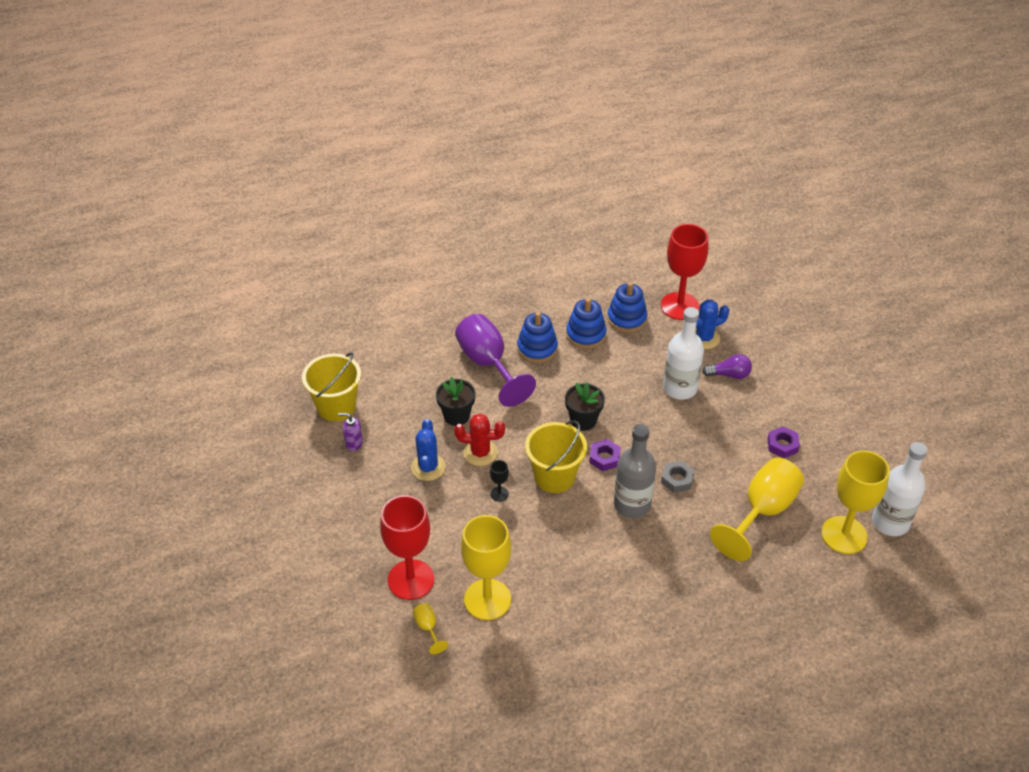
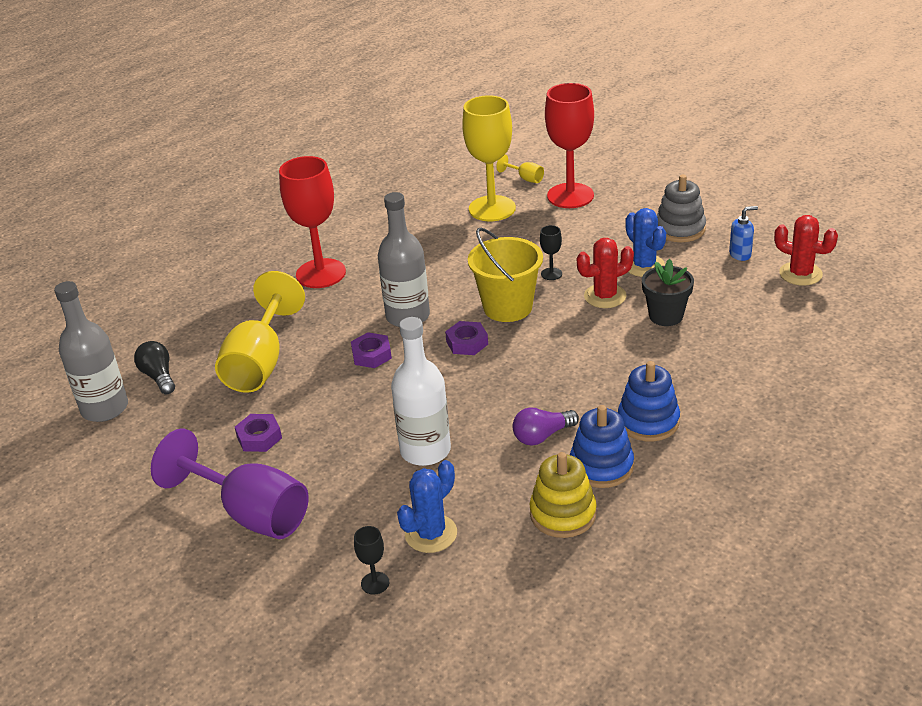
camera: 155 degrees right, 10 degrees down
yellow bucket [302,352,361,421] -> red cactus [774,215,838,286]
purple soap dispenser [338,413,363,451] -> blue soap dispenser [729,206,758,261]
purple goblet [455,314,536,407] -> purple goblet moved to [151,429,309,539]
black flower pot [565,382,605,431] -> none
blue stacking toy [607,282,647,333] -> yellow stacking toy [530,452,597,538]
red goblet [661,224,708,320] -> red goblet moved to [279,156,346,288]
grey nut [661,461,695,493] -> purple nut [351,332,392,368]
purple light bulb [702,354,752,379] -> purple light bulb moved to [512,407,579,446]
yellow goblet [821,450,890,554] -> black light bulb [134,341,175,394]
white bottle [872,442,927,536] -> grey bottle [54,281,128,422]
none -> black goblet [354,526,389,594]
none -> grey stacking toy [657,175,706,242]

